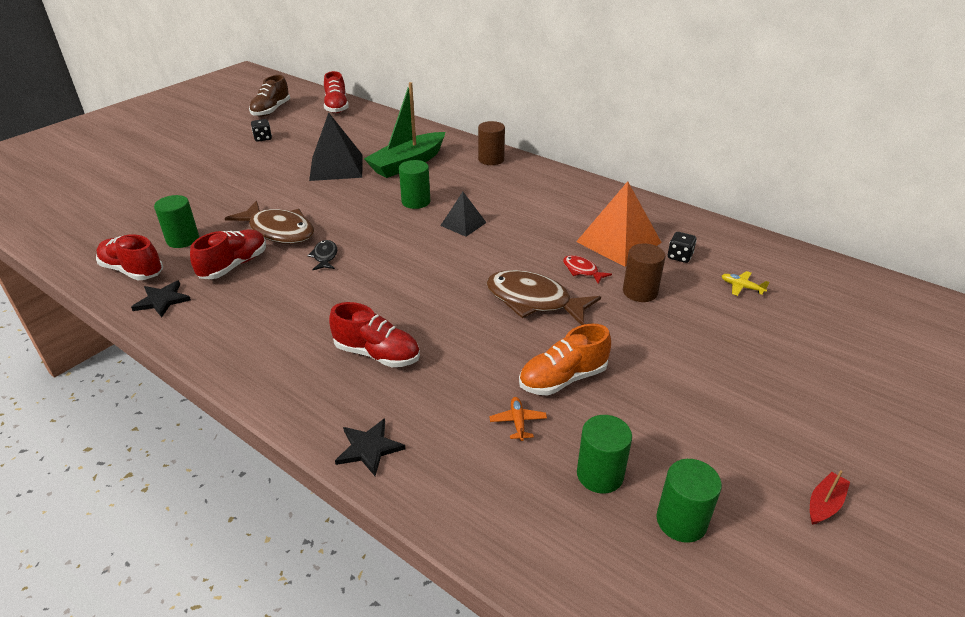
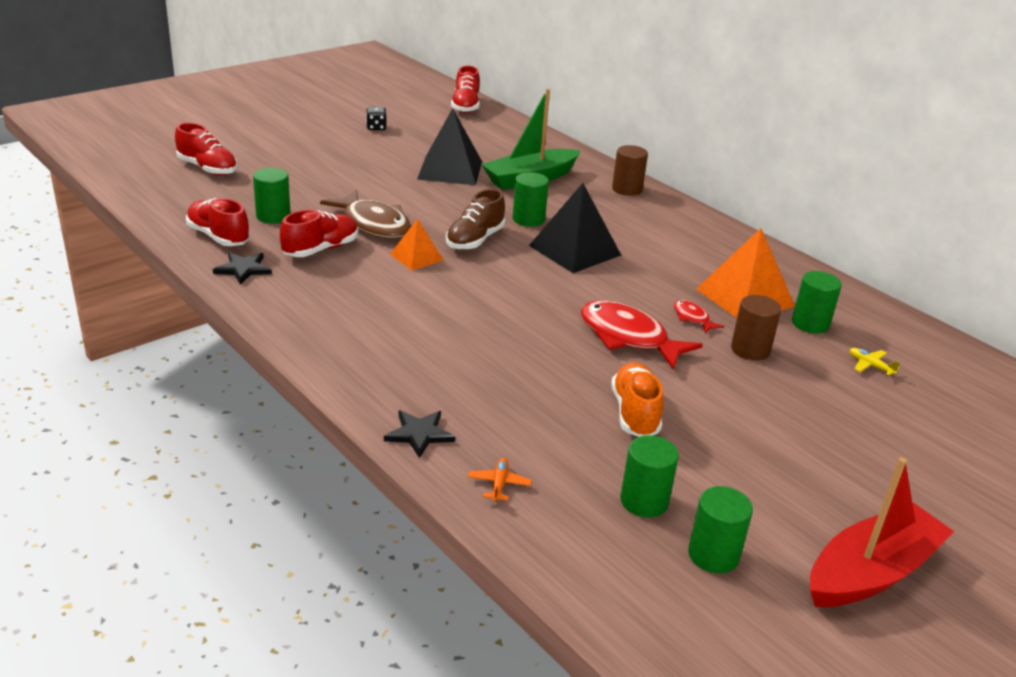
camera: 10 degrees right, 5 degrees down
brown shoe [249,75,290,117] -> brown shoe moved to [446,189,505,250]
black fish [307,240,337,270] -> orange pyramid [390,218,443,271]
red shoe [329,302,420,367] -> red shoe moved to [175,123,238,175]
black pyramid [440,192,487,237] -> black pyramid [529,183,621,273], size x1.76
brown fish [486,270,601,325] -> red fish [581,301,703,370]
orange plane [489,397,547,441] -> orange plane moved to [468,458,532,502]
orange shoe [519,324,611,396] -> orange shoe turned 105 degrees clockwise [611,362,664,437]
black dice [668,232,697,263] -> green cylinder [792,271,842,334]
red boat [810,470,850,525] -> red boat [810,457,954,607], size x2.50

